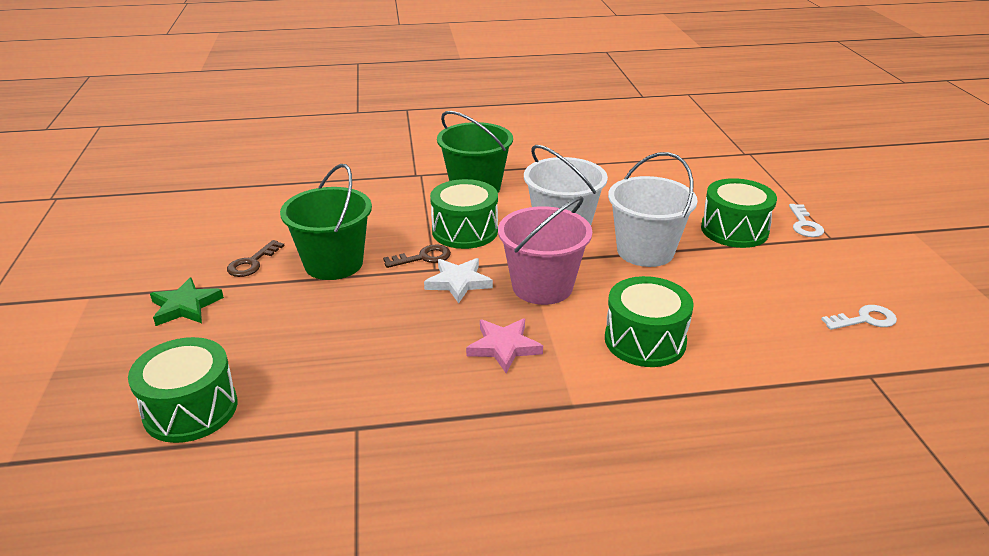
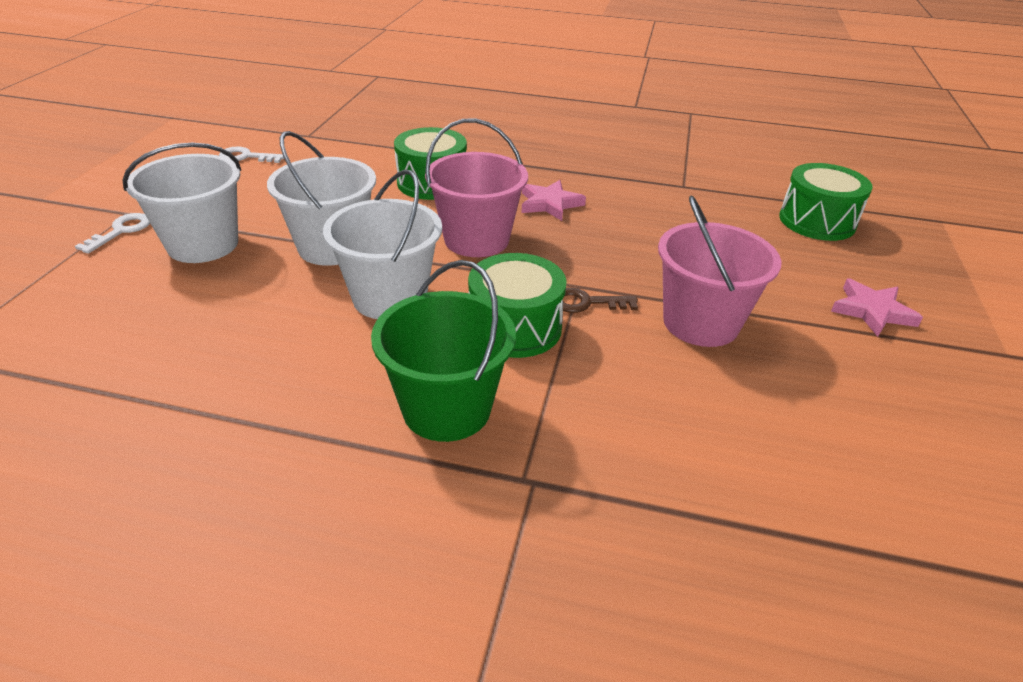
camera: 160 degrees left, 5 degrees up
green star [150,277,224,326] -> pink star [831,279,923,337]
brown key [227,240,284,277] -> none
green bucket [280,164,372,280] -> pink bucket [658,195,781,347]
white star [424,258,493,303] -> none
green drum [701,178,777,248] -> white bucket [122,143,241,263]

